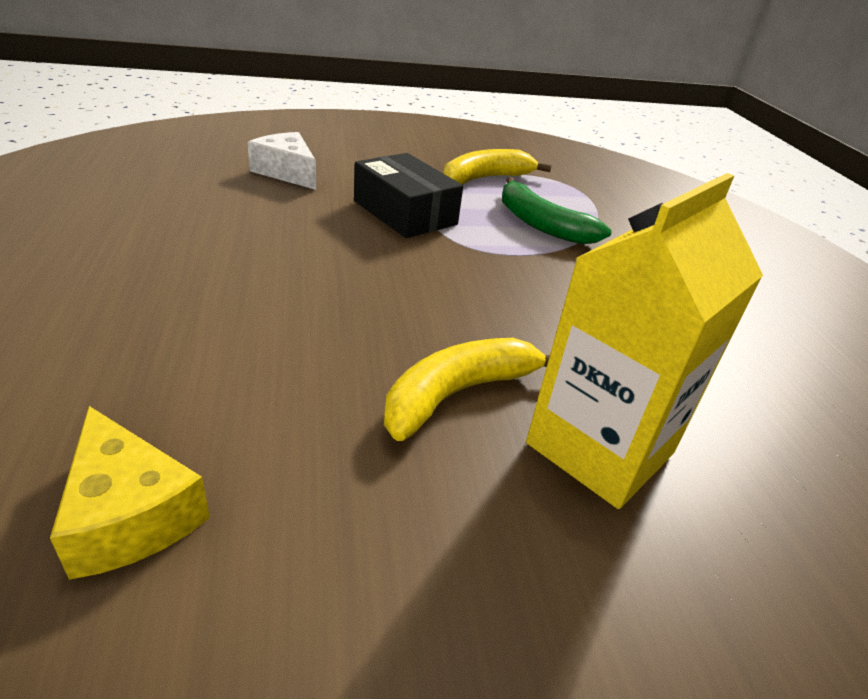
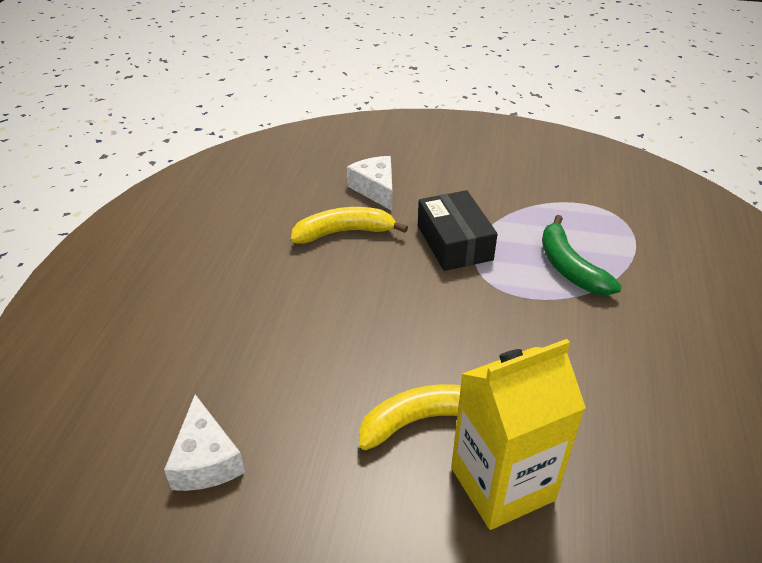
camera: 25 degrees right, 5 degrees up
yellow cheese [50,406,210,580] -> white cheese [164,395,245,491]
yellow banana [443,149,552,185] -> yellow banana moved to [291,207,408,244]

